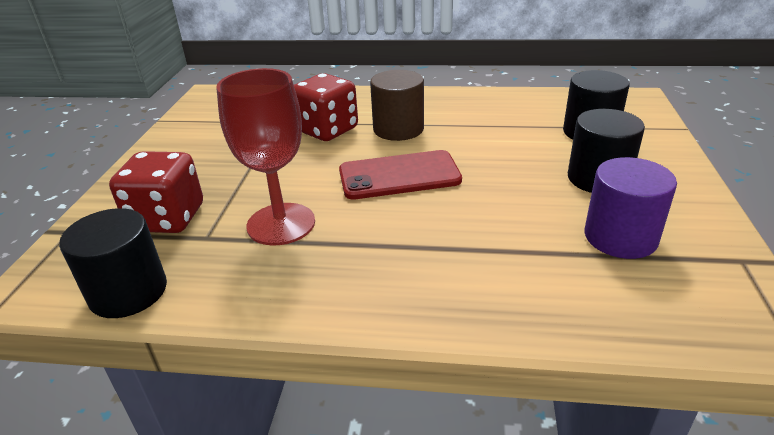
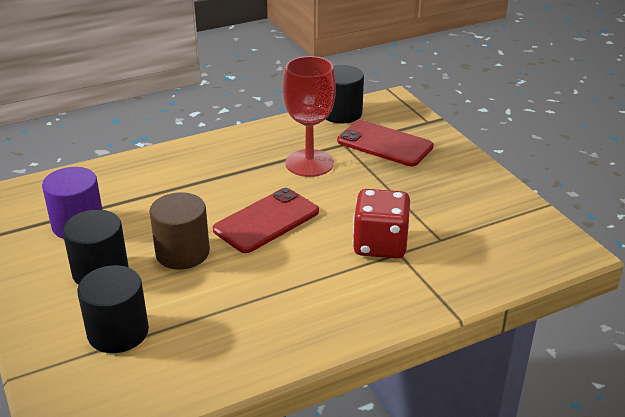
camera: 145 degrees right, 0 degrees up
red dice [109,151,203,233] -> red phone [337,120,434,166]
brown cylinder [370,70,424,141] -> brown cylinder moved to [149,192,210,269]

